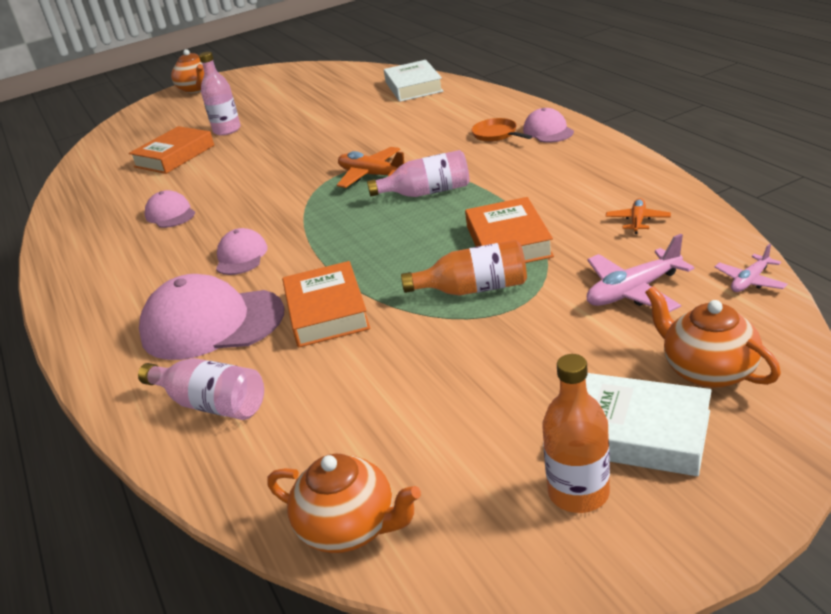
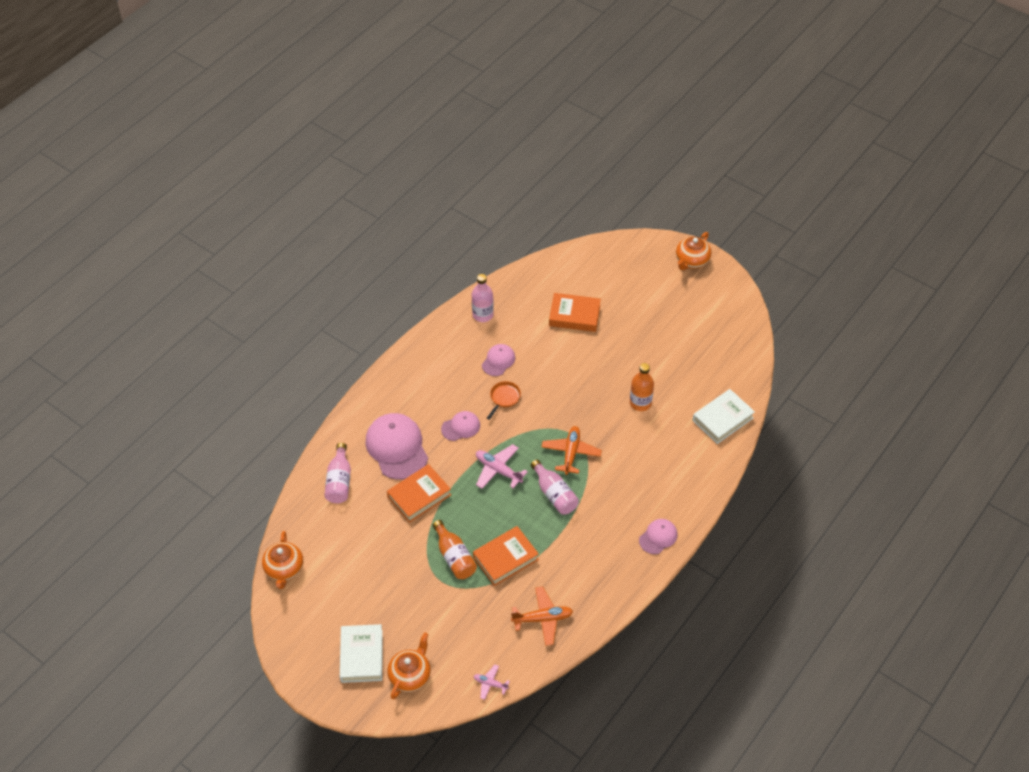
camera: 60 degrees right, 20 degrees up
pink bottle [199,52,241,135] -> pink bottle moved to [472,274,494,322]
orange pan [472,118,532,142] -> orange pan moved to [487,381,521,420]
orange bottle [542,354,610,513] -> orange bottle moved to [630,363,654,411]
pink plane [587,234,695,312] -> pink plane moved to [476,444,528,489]
orange plane [606,198,671,234] -> orange plane [511,587,573,646], size x1.71

